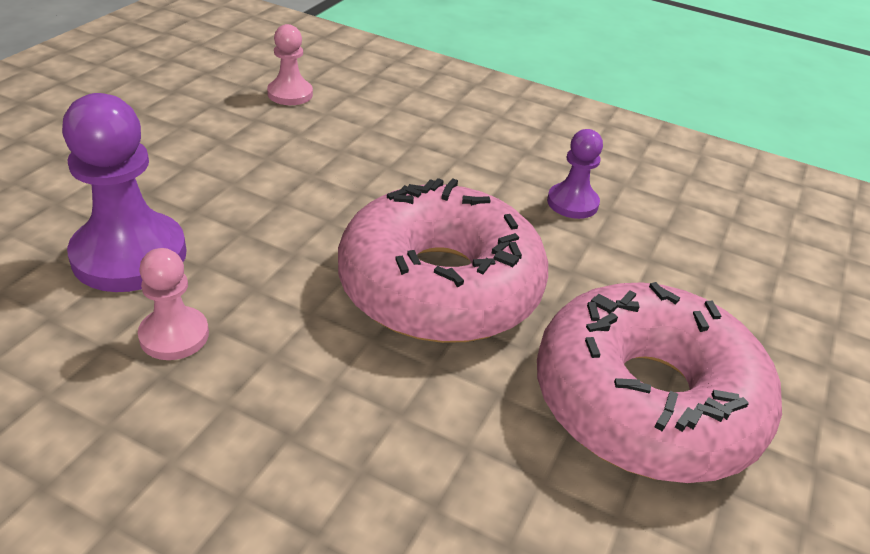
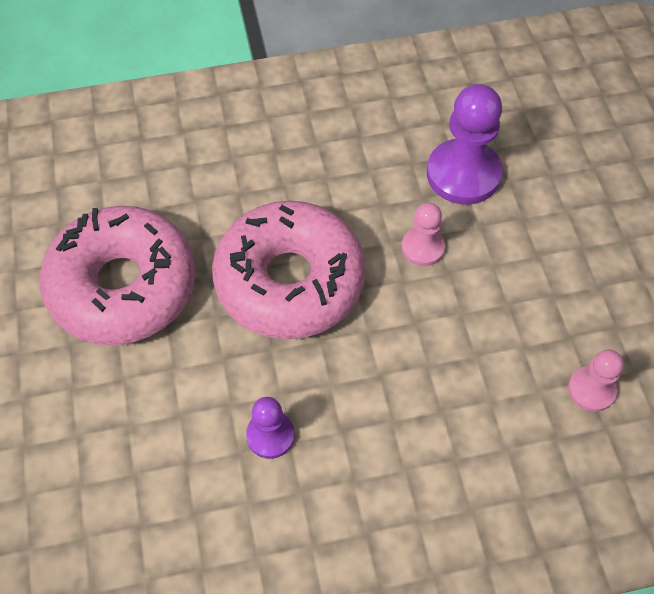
camera: 145 degrees right, 20 degrees up
pink pawn [138,248,209,360] -> pink pawn moved to [402,203,445,266]

